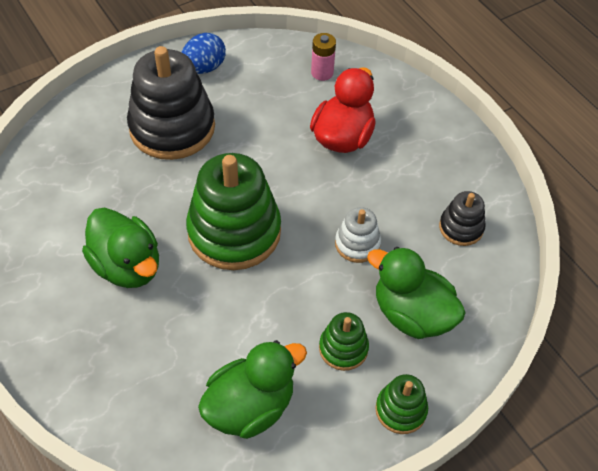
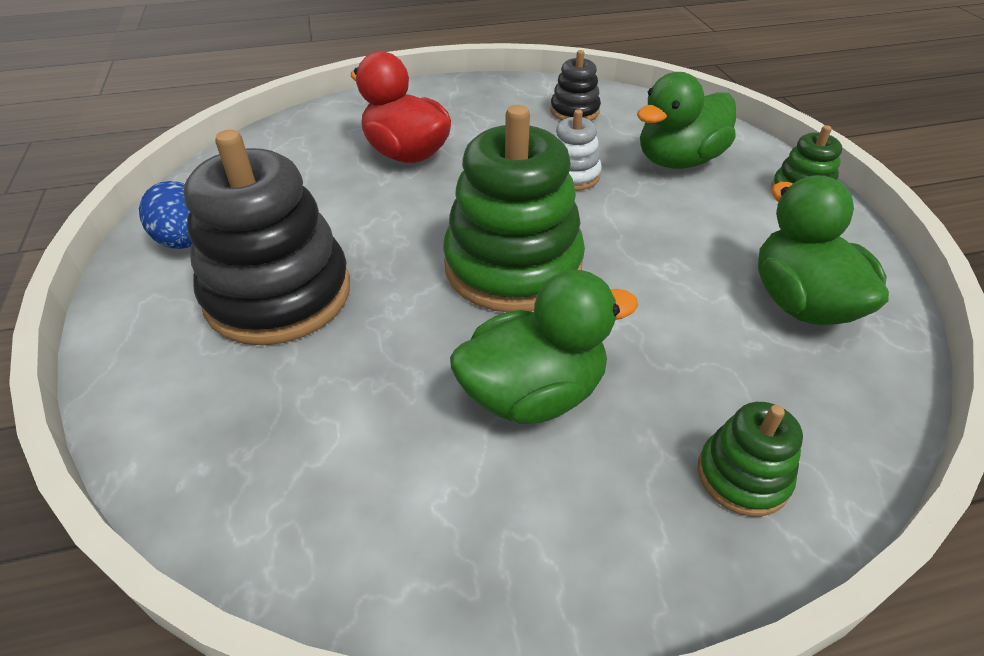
camera: 70 degrees left, 10 degrees down
pink battery [311,33,336,81] -> none
green stacking toy [319,312,369,371] -> green stacking toy moved to [698,402,803,516]

